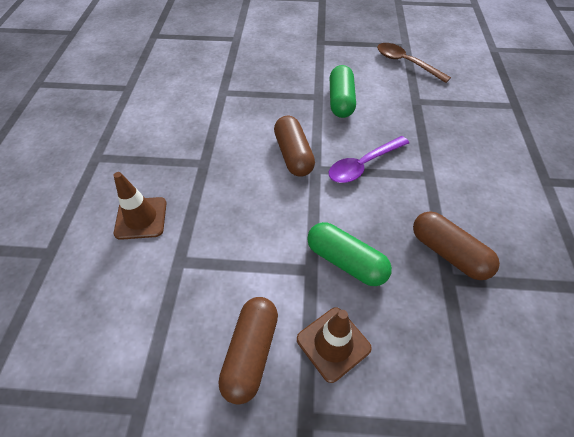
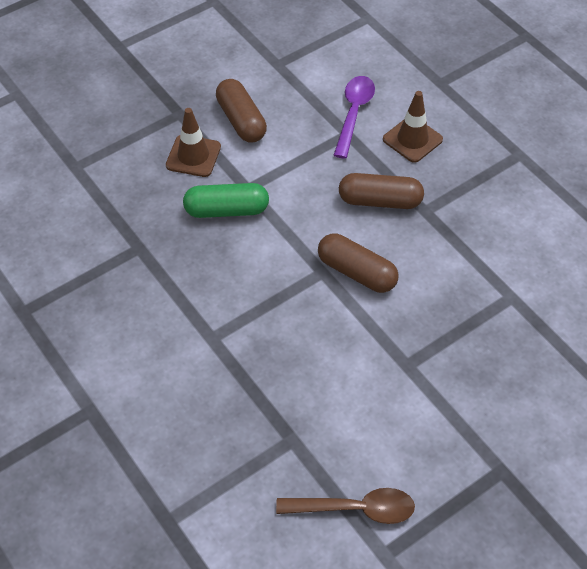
camera: 140 degrees right, 0 degrees up
purple spoon [329,136,409,183] -> purple spoon moved to [334,76,375,159]
green capsule [330,65,356,118] -> none
brown capsule [413,211,500,280] -> brown capsule moved to [339,173,424,209]

